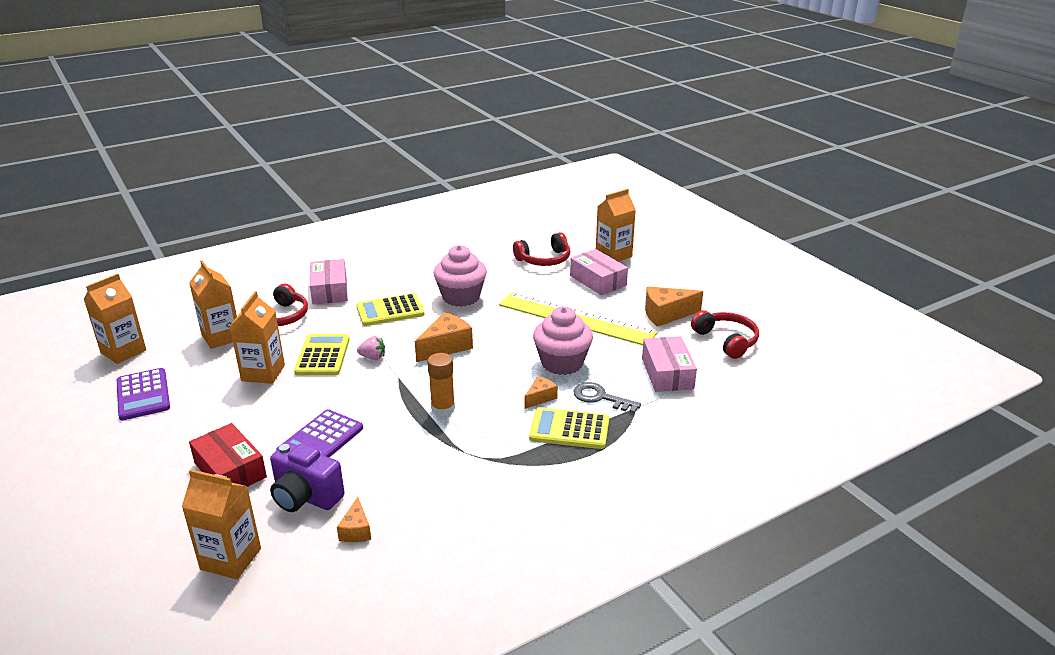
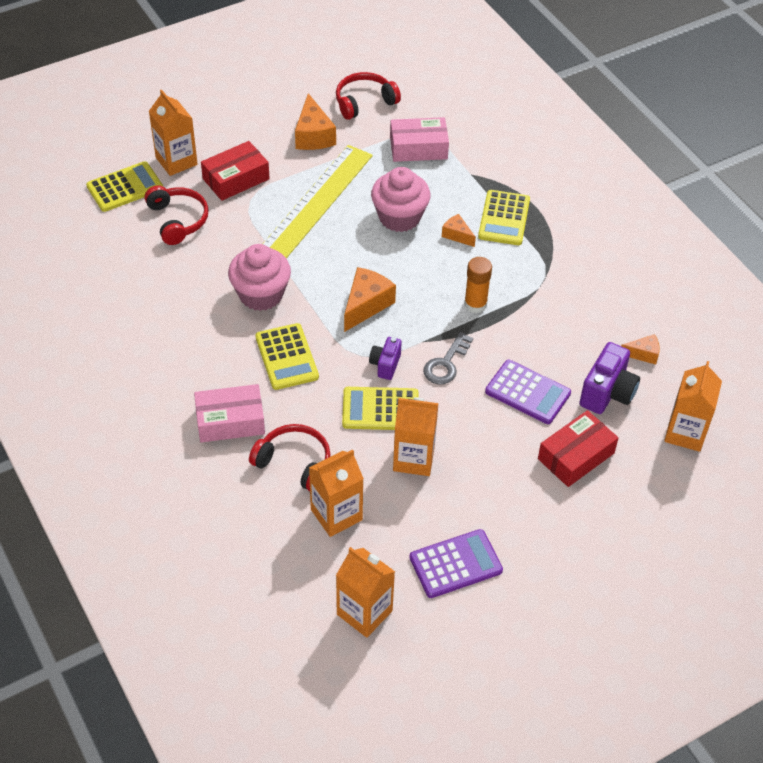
camera: 90 degrees left, 20 degrees up
pink strawberry [357,336,385,360] -> purple camera [369,337,402,380]
orange cheese [415,312,473,362] -> orange cheese turned 75 degrees clockwise [344,267,396,332]
pink box [570,249,628,295] -> red box [201,141,270,201]
grey key [573,382,641,413] -> grey key moved to [423,332,473,385]
none -> yellow calculator [86,161,163,212]

